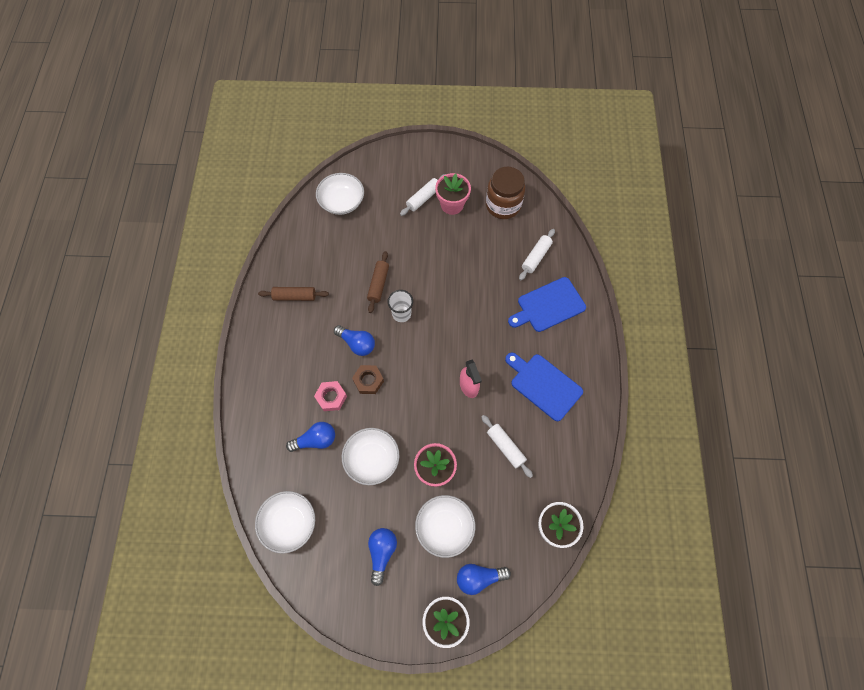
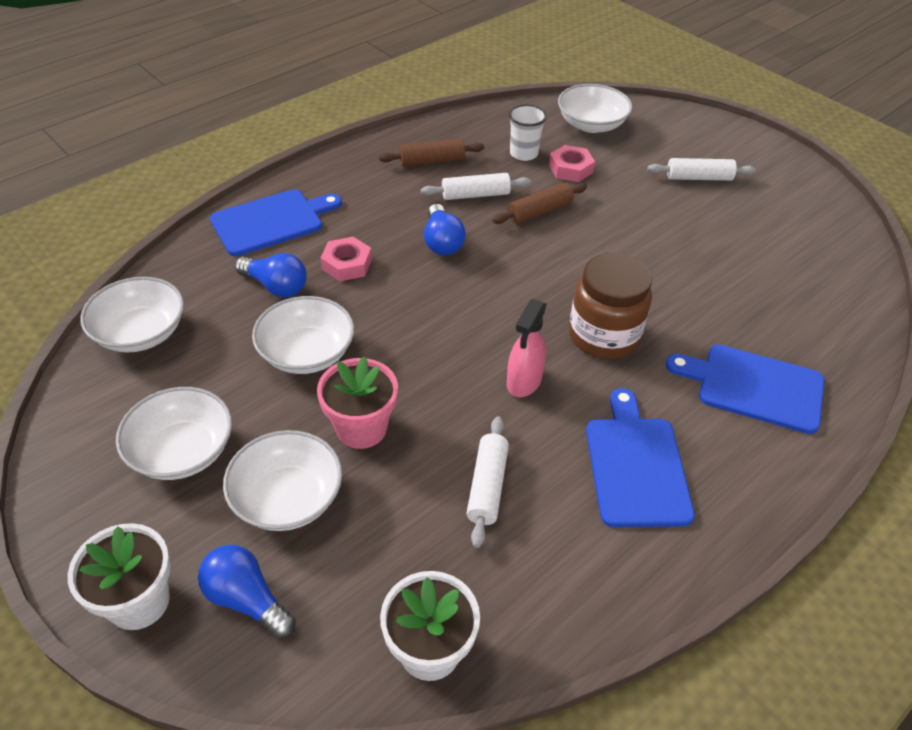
camera: 45 degrees right, 20 degrees down
brown rolling pin [258,287,329,301] -> brown rolling pin turned 60 degrees counterclockwise [379,139,484,166]
brown nut [352,365,384,394] -> none
blue light bulb [368,528,397,586] -> white bowl [116,387,232,480]
white cup [388,290,413,322] -> white cup moved to [509,104,547,161]
pink flower pot [435,173,471,215] -> none
brown jar [486,167,525,219] -> brown jar moved to [569,253,652,359]
white rolling pin [519,229,555,280] -> white rolling pin moved to [421,173,531,200]
none -> blue cutting board [210,189,342,256]
none -> pink nut [549,145,595,182]

